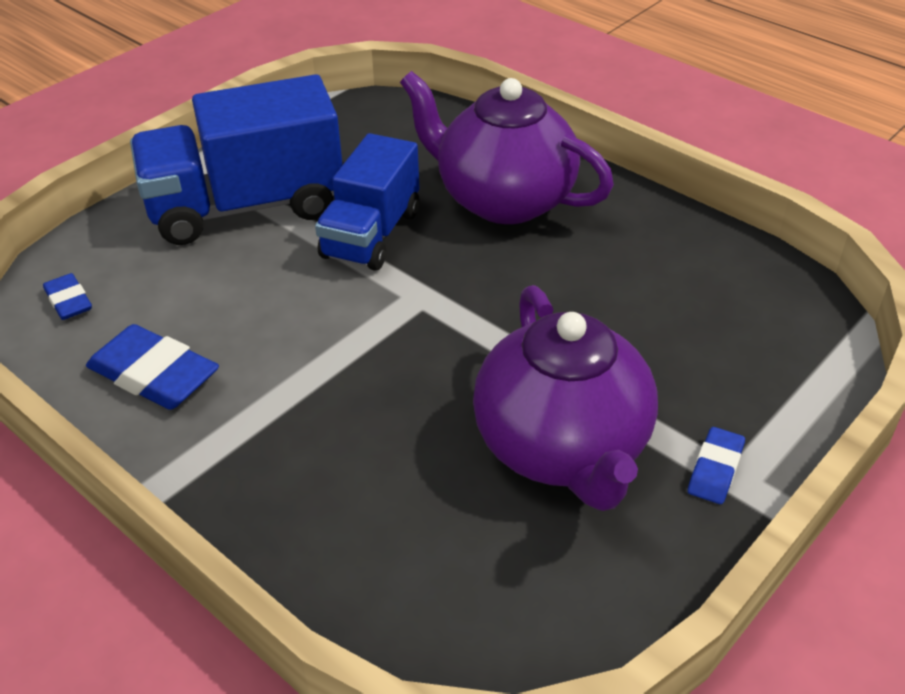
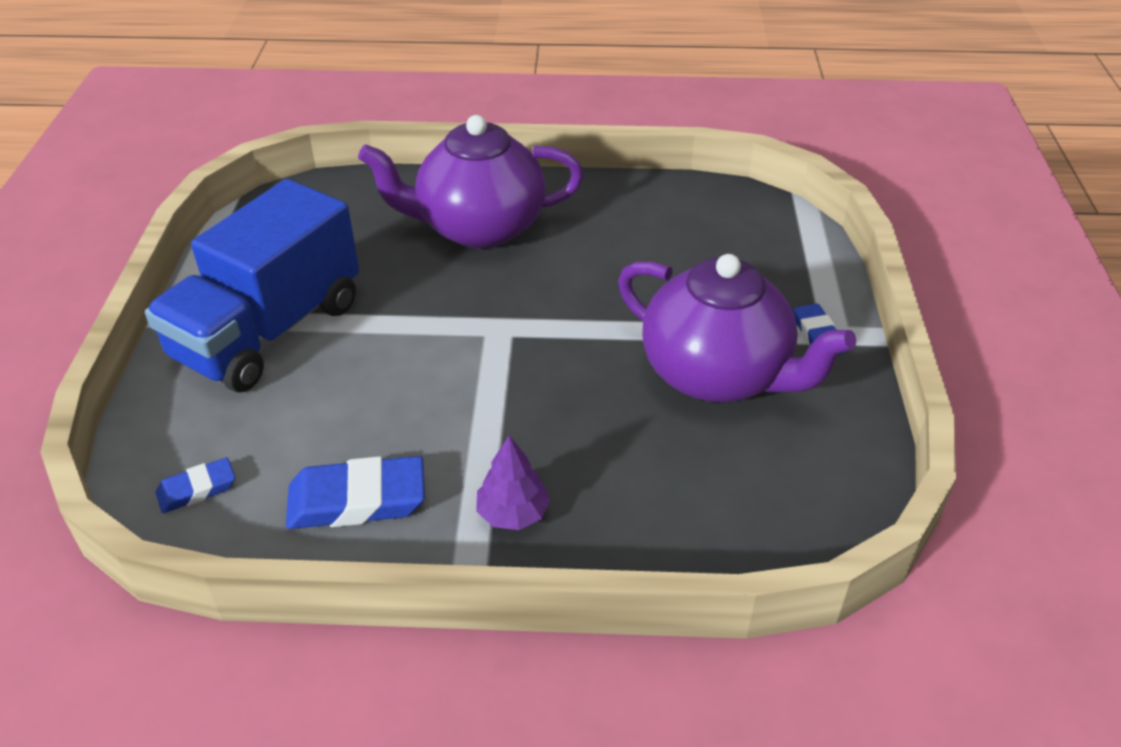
camera: 40 degrees left, 0 degrees up
blue eraser [43,273,92,320] -> blue eraser turned 45 degrees counterclockwise [156,457,235,513]
blue truck [315,133,419,271] -> none
none -> purple tree [476,436,551,530]

